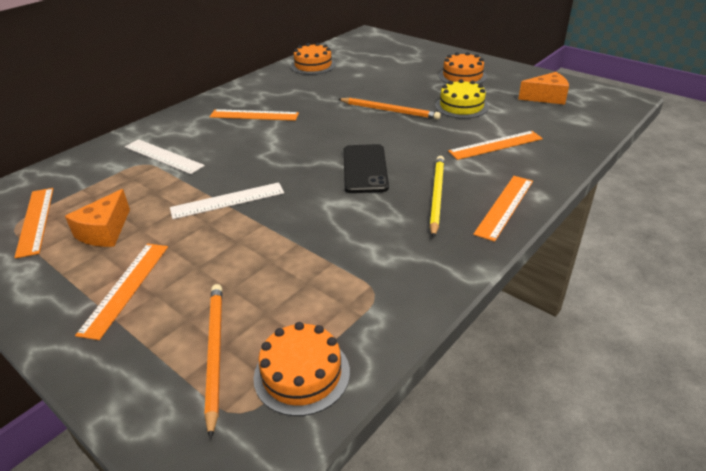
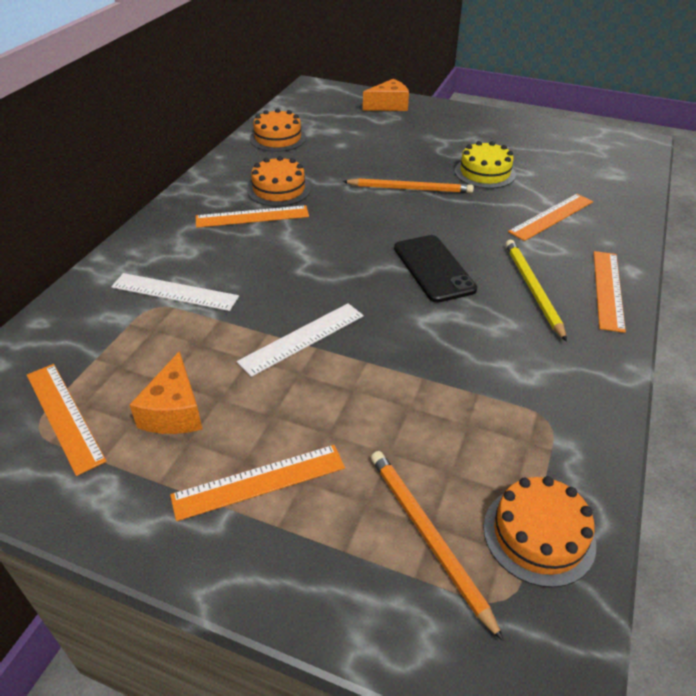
camera: 20 degrees left, 5 degrees up
orange ruler [75,244,168,340] -> orange ruler turned 75 degrees clockwise [170,445,345,521]
orange cake [439,52,487,84] -> orange cake moved to [247,156,311,207]
orange cheese [518,72,569,105] -> orange cheese moved to [363,79,409,111]

